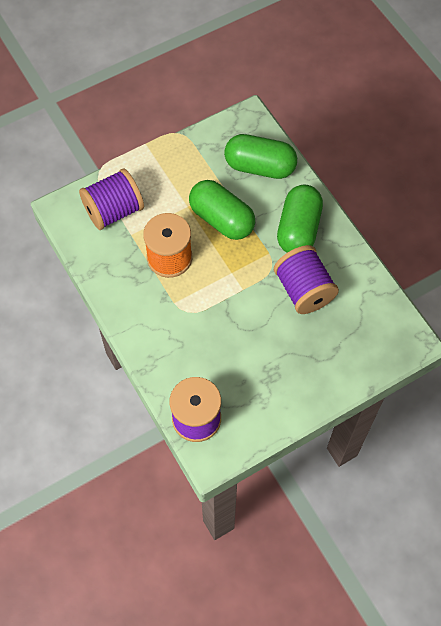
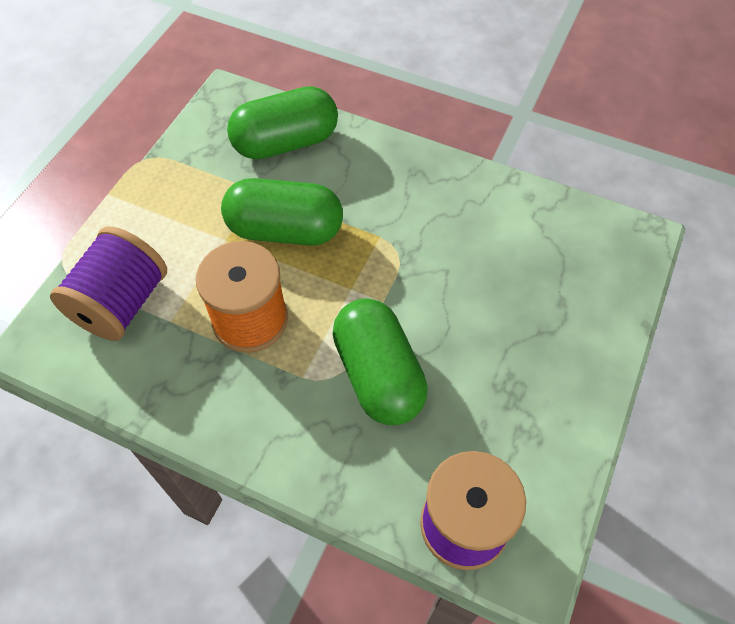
camera: 35 degrees left, 5 degrees down
purple spool [274,245,339,314] -> none
green capsule [277,185,323,253] -> green capsule moved to [332,298,428,425]

